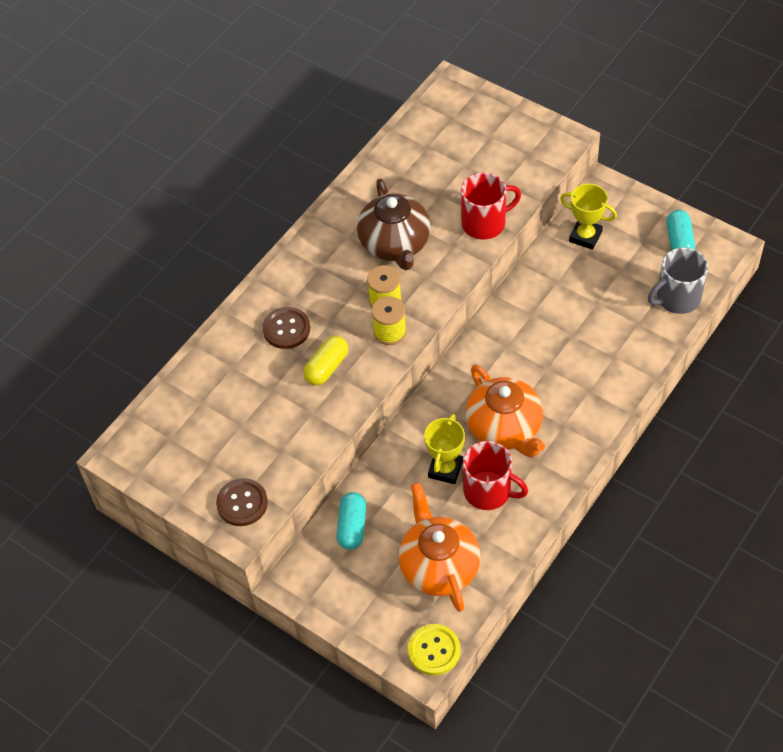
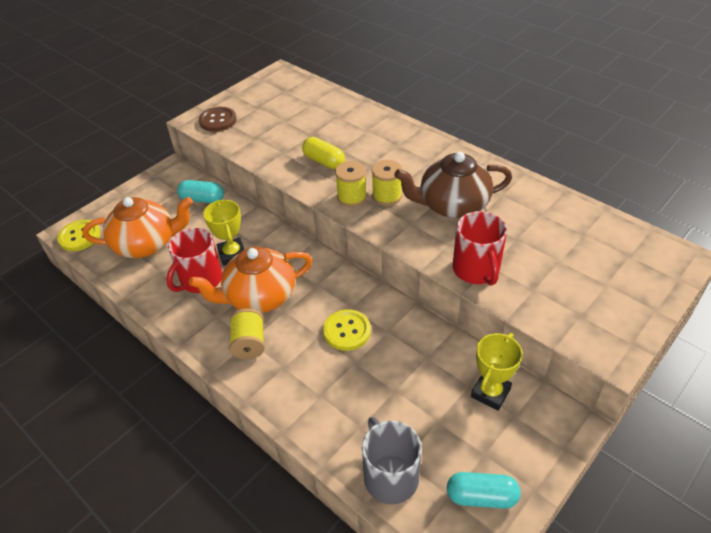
camera: 95 degrees right, 10 degrees down
brown button [263,307,310,349] -> none
yellow trophy [424,414,465,484] -> yellow trophy turned 45 degrees clockwise [203,200,245,266]
none -> yellow spool [230,308,265,359]
none -> yellow button [323,309,371,351]

